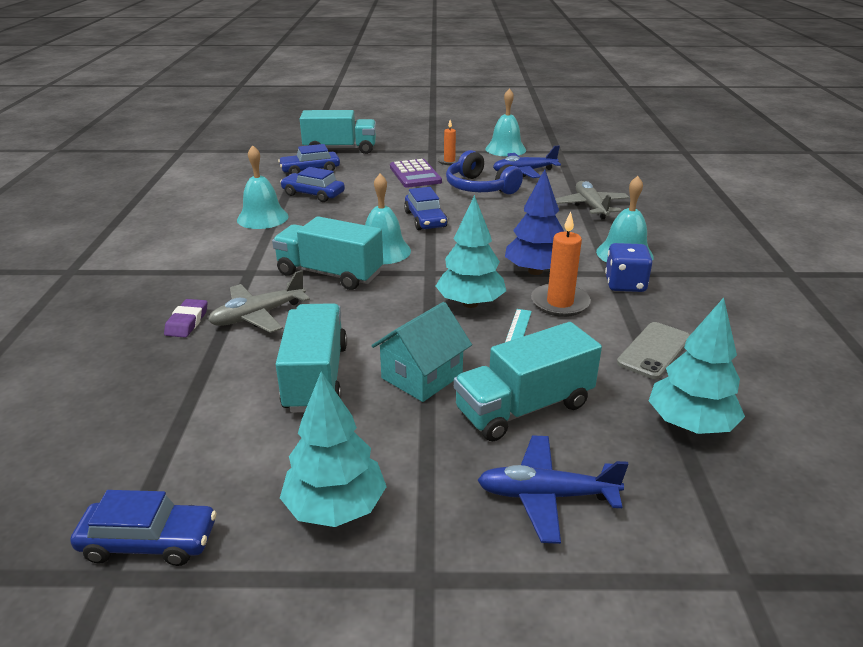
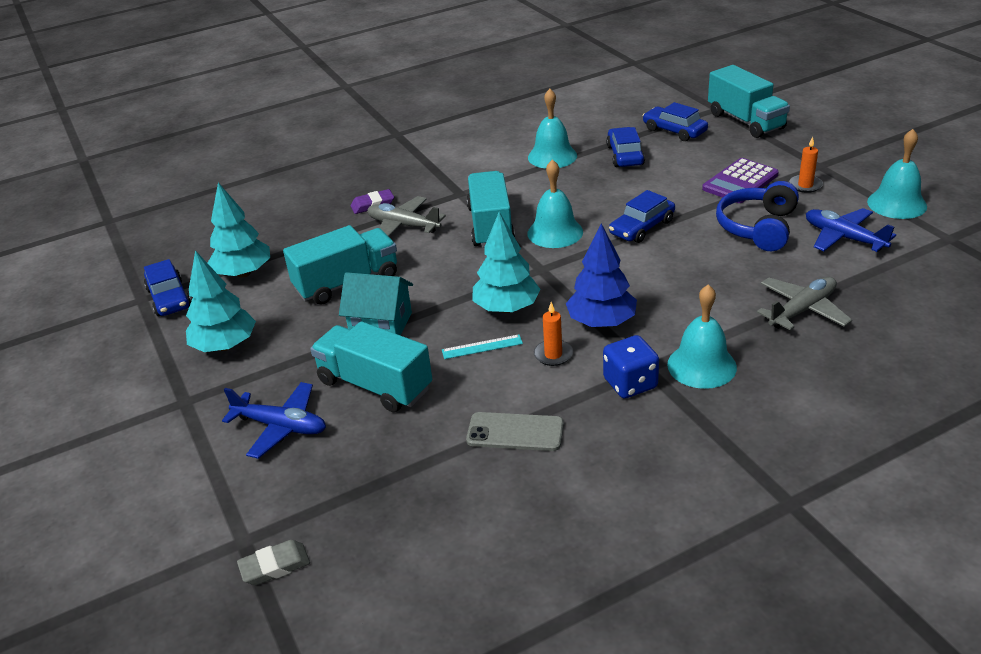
camera: 65 degrees right, 5 degrees up
blue plane [477,435,629,544] -> blue plane turned 135 degrees clockwise [222,382,326,459]
orange candle [531,212,591,317] -> orange candle [534,302,573,366], size x0.64
turquoise tree [649,298,745,434] -> turquoise tree moved to [208,182,270,278]
none -> grey eraser [237,540,310,585]

